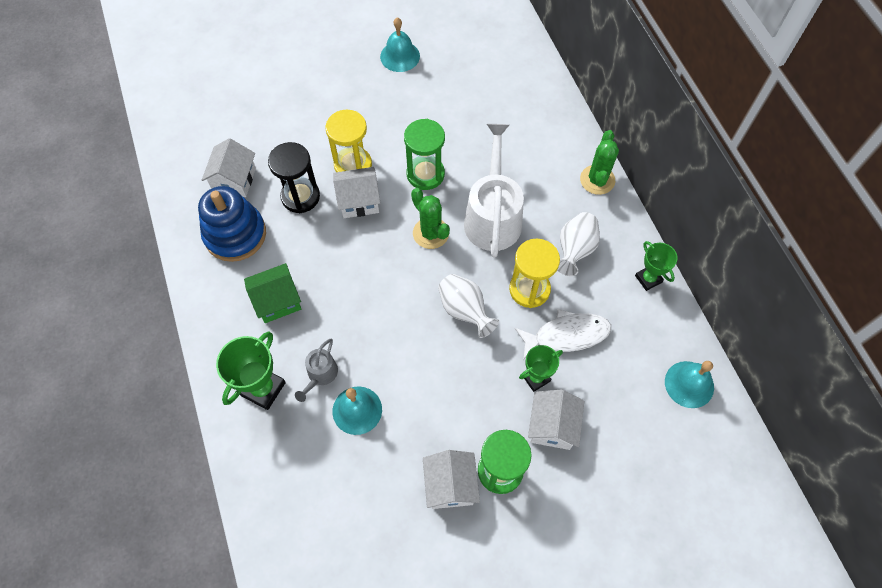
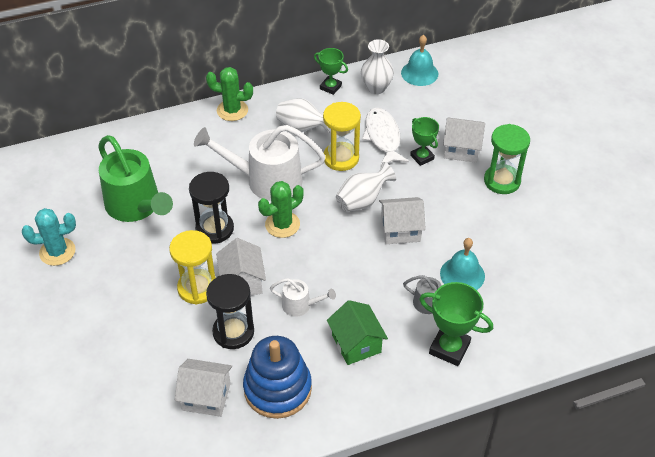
camera: 90 degrees left, 15 degrees down
turquoise bell [380,17,420,72] -> turquoise cactus [22,208,76,266]
green hourglass [404,119,445,190] -> black hourglass [189,172,234,243]
white house [423,450,480,509] -> white house moved to [379,197,426,244]
green trophy [635,241,678,291] -> green trophy turned 60 degrees clockwise [314,48,348,95]
none -> green watering can [98,135,173,222]
none -> white watering can [270,278,336,317]
none -> white vase [361,39,394,94]

